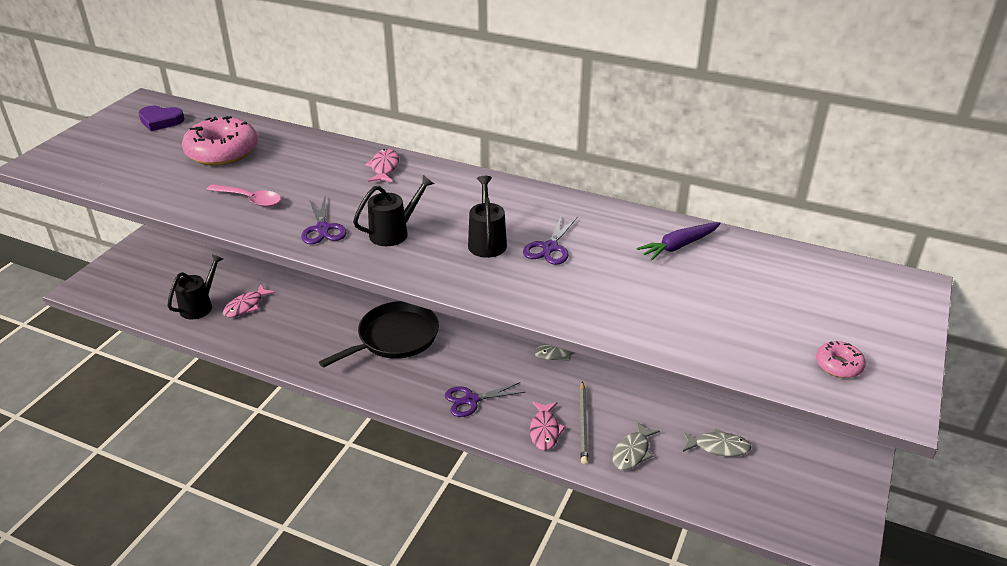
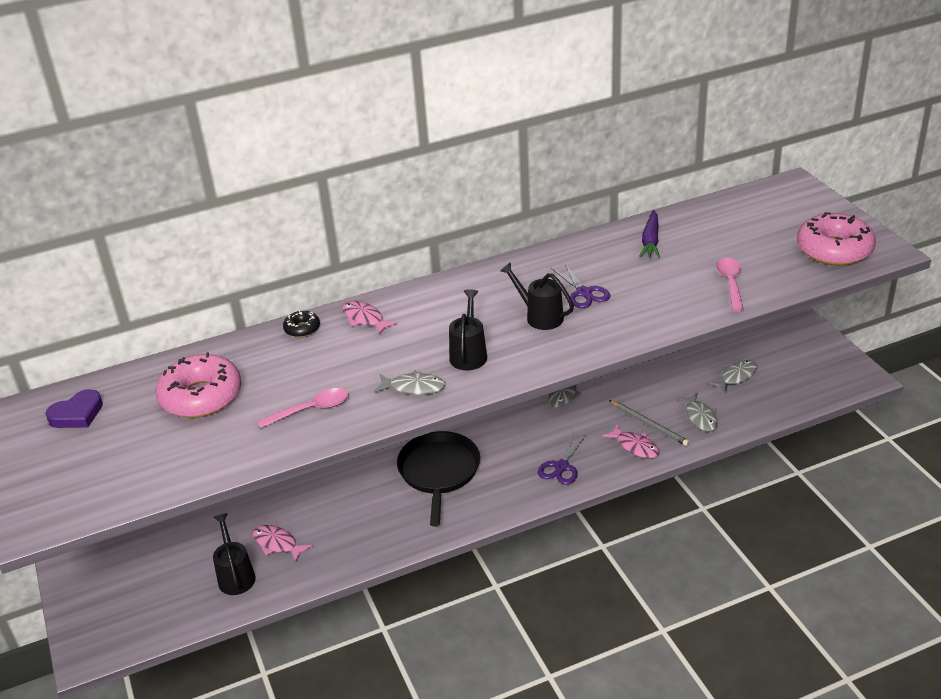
camera: 45 degrees left, 0 degrees up
pink fish [223,284,276,317] -> pink fish turned 135 degrees clockwise [253,525,312,562]
purple scissors [301,197,346,244] -> grey fish [374,370,446,395]
pink donut [816,341,866,378] -> pink donut [797,212,876,266], size x2.13
none -> black donut [283,310,320,338]
none -> pink spoon [716,258,744,312]

